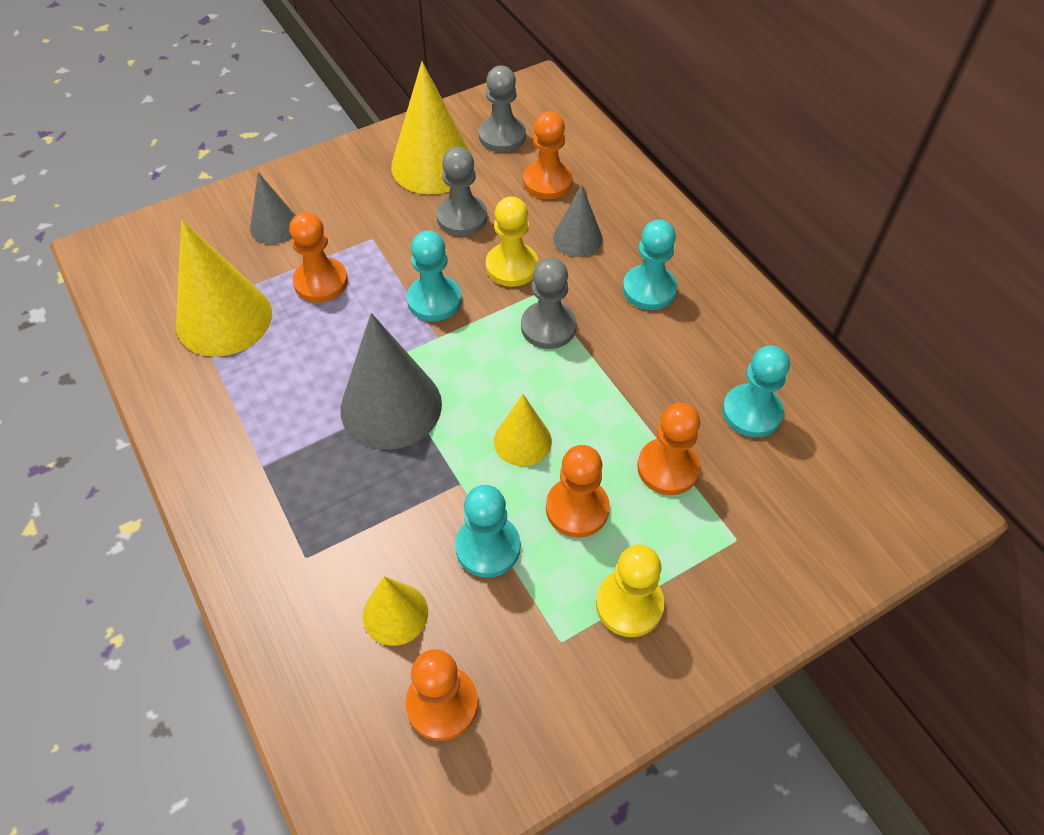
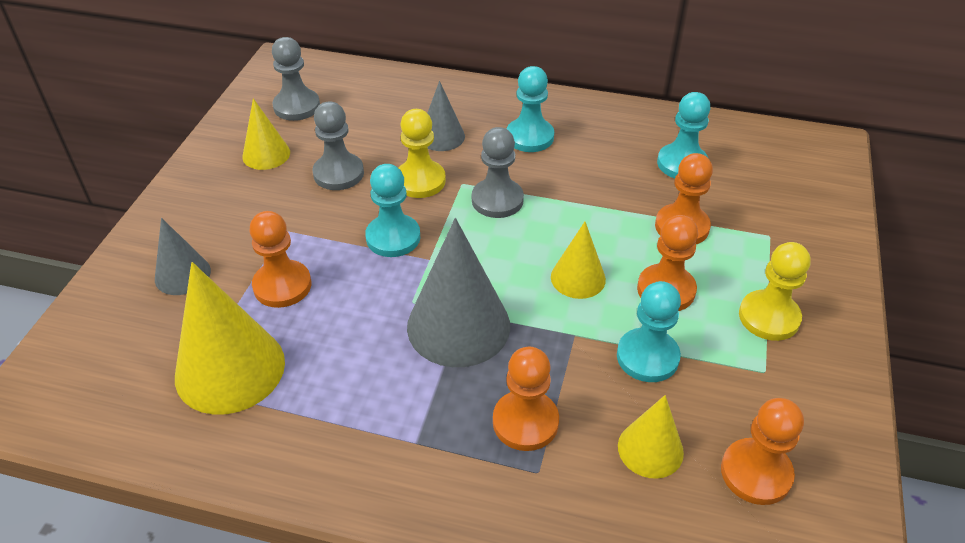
camera: 45 degrees left, 10 degrees down
yellow cone [391,61,474,194] -> yellow cone [242,98,290,170], size x0.56
orange pawn [523,111,572,199] -> orange pawn moved to [493,346,559,451]

